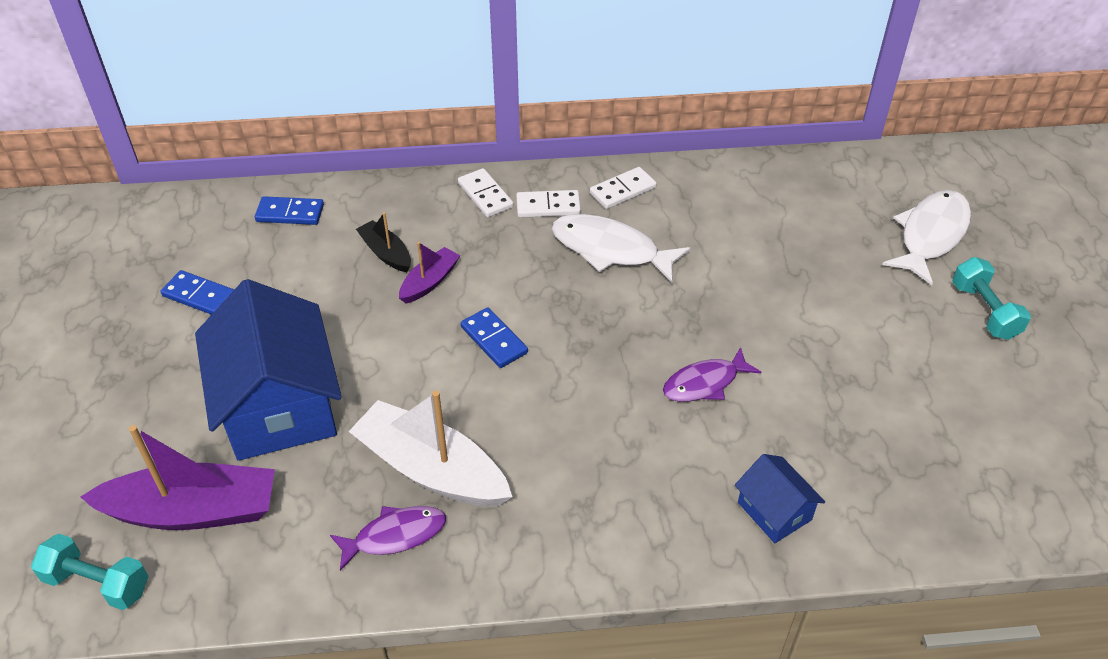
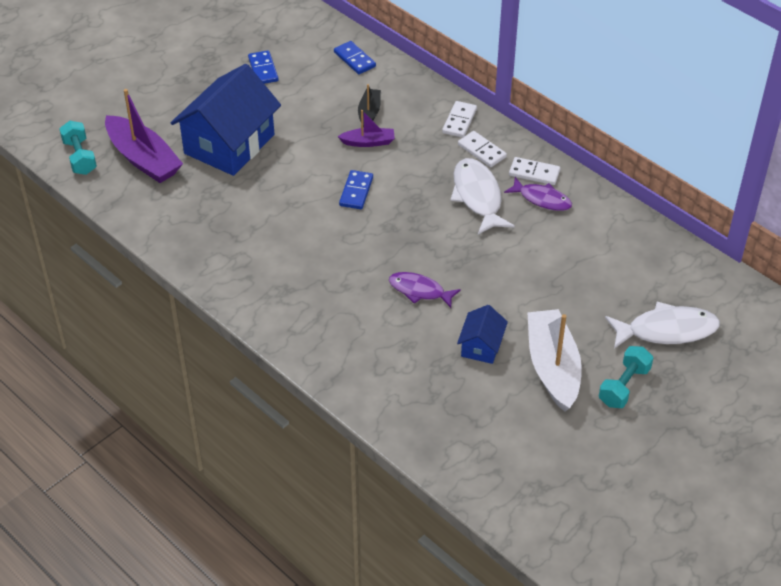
camera: 50 degrees right, 0 degrees up
purple fish [330,506,446,571] -> purple fish moved to [504,177,572,211]
white boat [348,391,513,507] -> white boat moved to [527,309,582,412]
blue house [735,454,825,543] -> blue house moved to [457,305,508,364]

